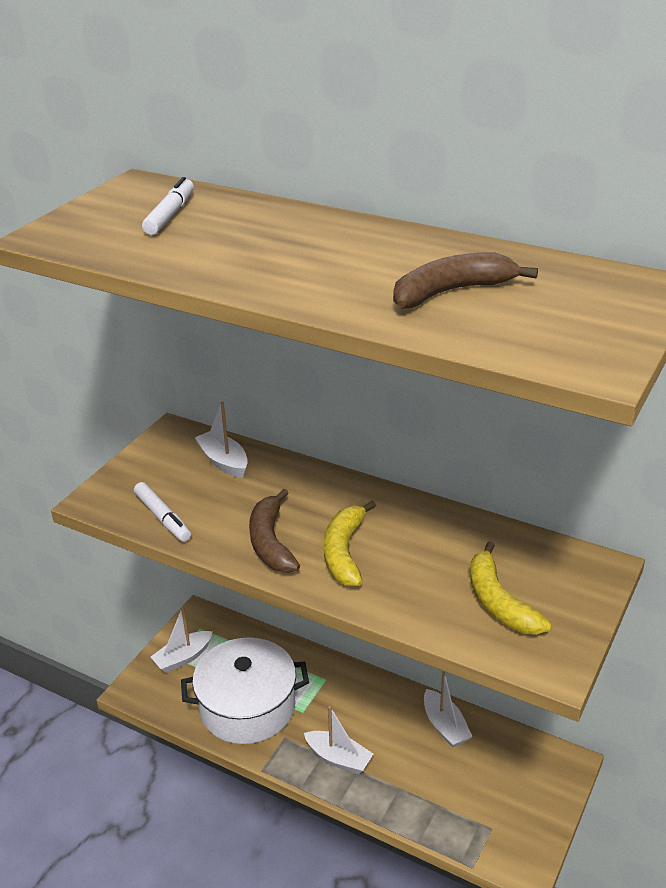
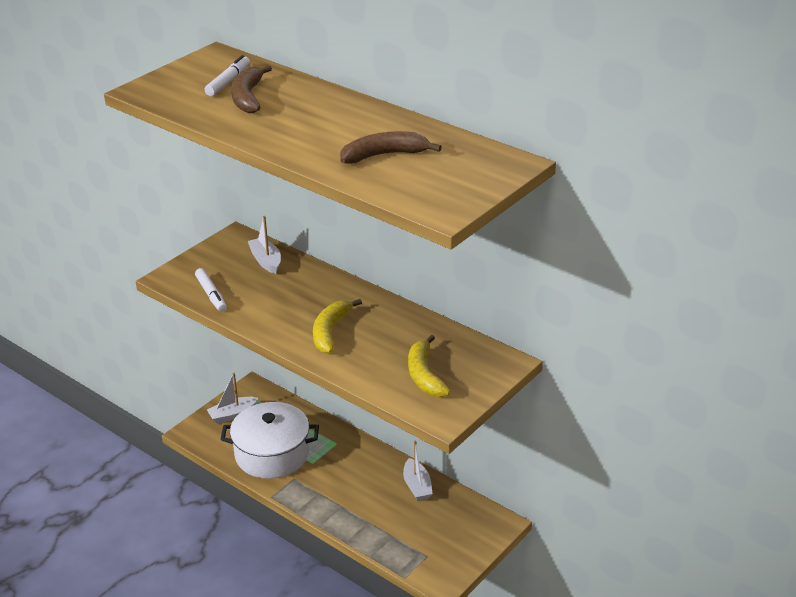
camera: 10 degrees right, 0 degrees up
brown banana [249,489,300,573] -> brown banana moved to [231,65,272,113]
white boat [304,706,373,774] -> none

